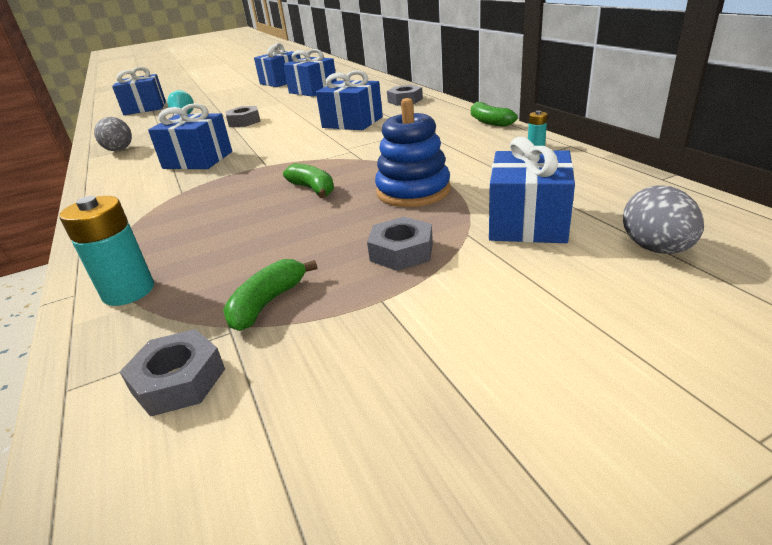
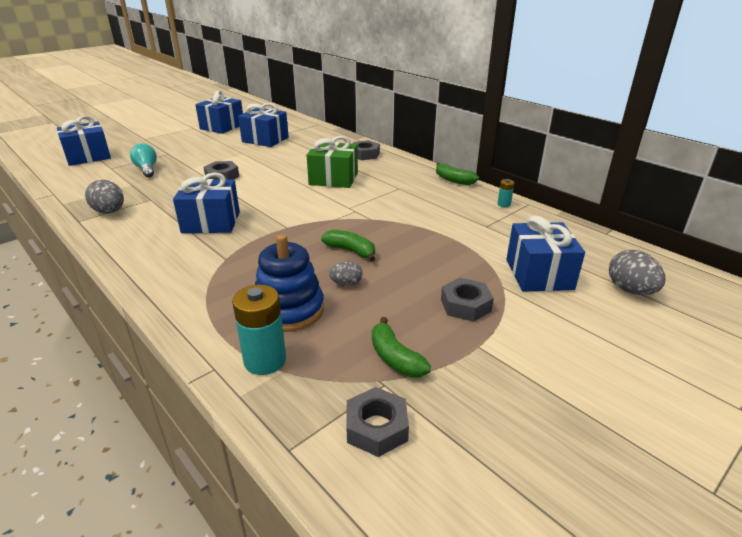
camera: 20 degrees left, 0 degrees up
green banana [223,259,317,331] -> green banana turned 45 degrees counterclockwise [372,317,431,377]
blue gift [316,70,383,130] -> green gift [307,136,358,188]
blue stacking toy [375,98,451,207] -> blue stacking toy moved to [255,234,324,332]
none -> grey egg [329,261,363,286]

